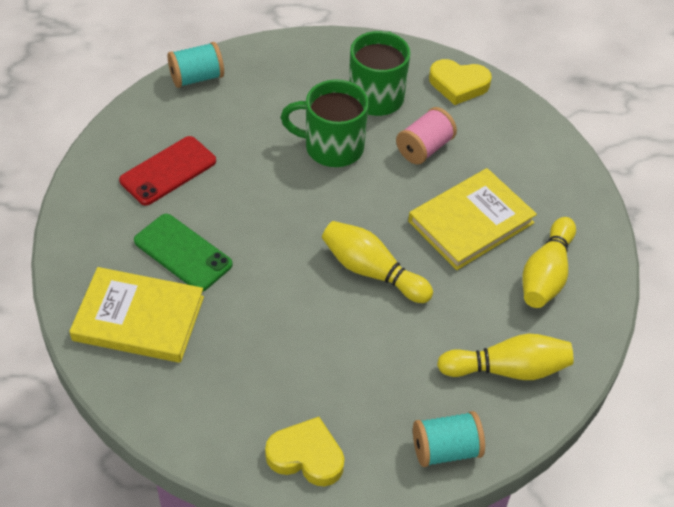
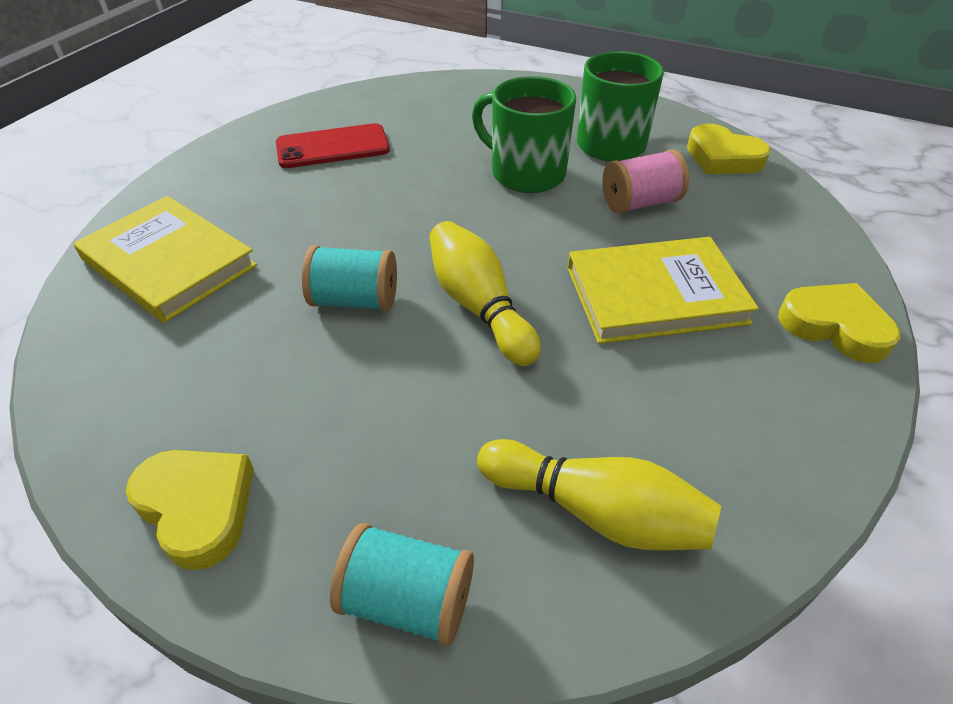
camera: 30 degrees right, 5 degrees down
green phone [134,214,233,292] -> none
turquoise spool [168,42,224,88] -> turquoise spool moved to [302,245,397,311]
yellow bowling pin [522,217,576,308] -> none
none -> yellow heart [778,283,900,363]

